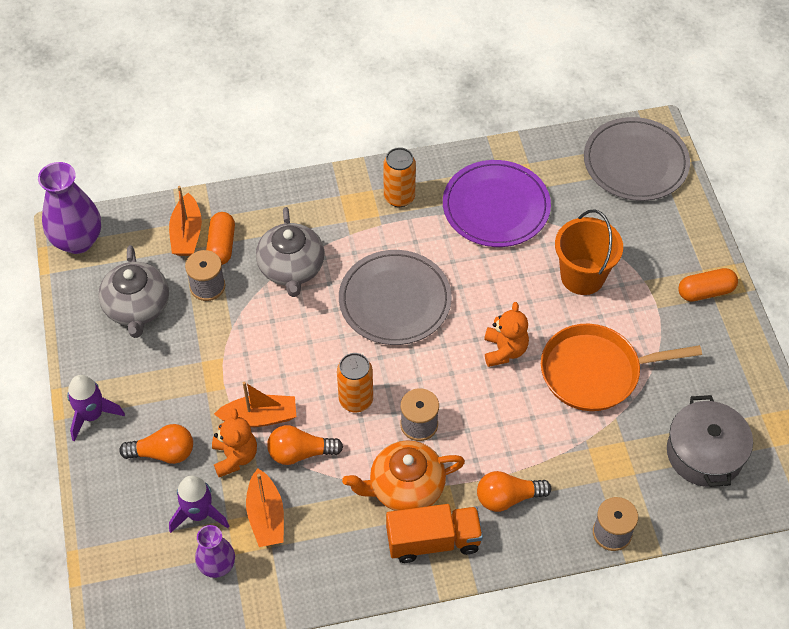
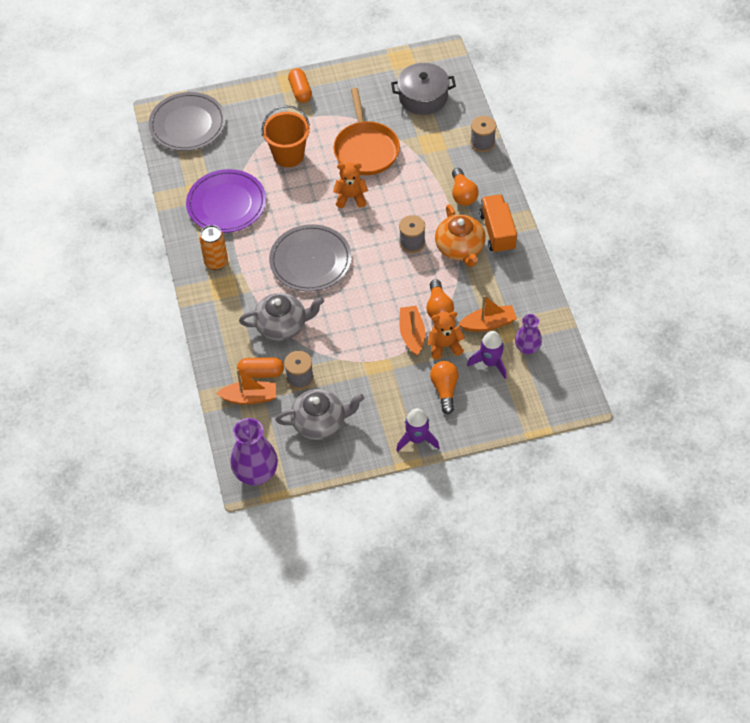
camera: 90 degrees left, 0 degrees up
orange can [337,353,373,412] -> none

